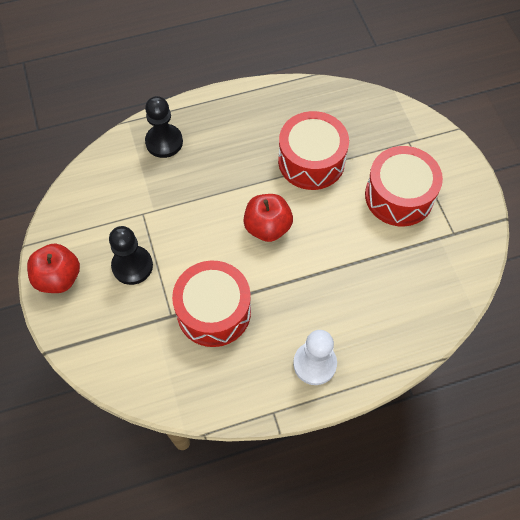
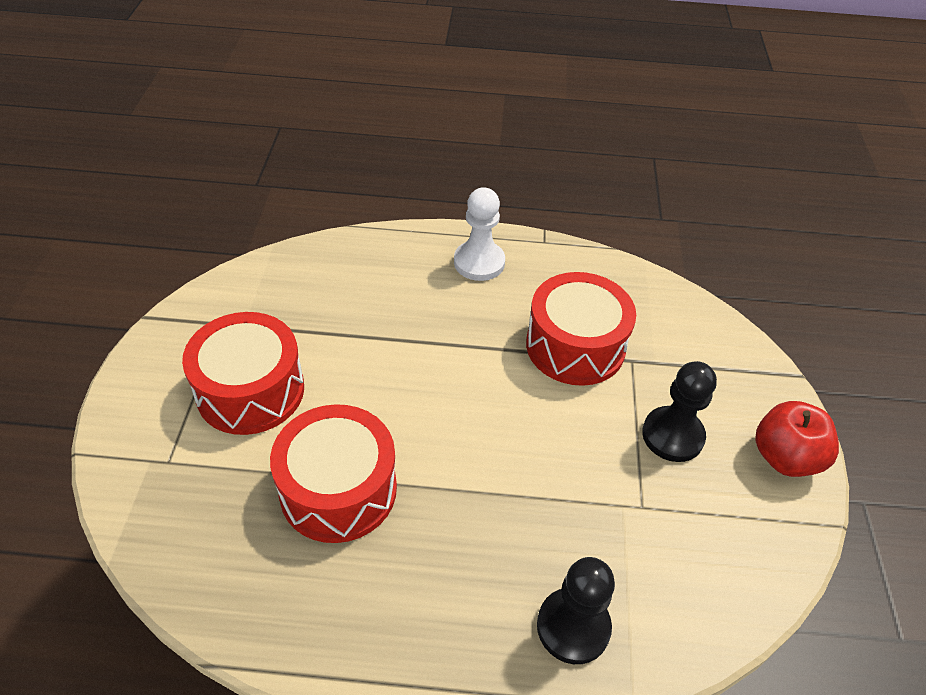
camera: 160 degrees left, 15 degrees down
red apple [244,194,293,242] -> none

